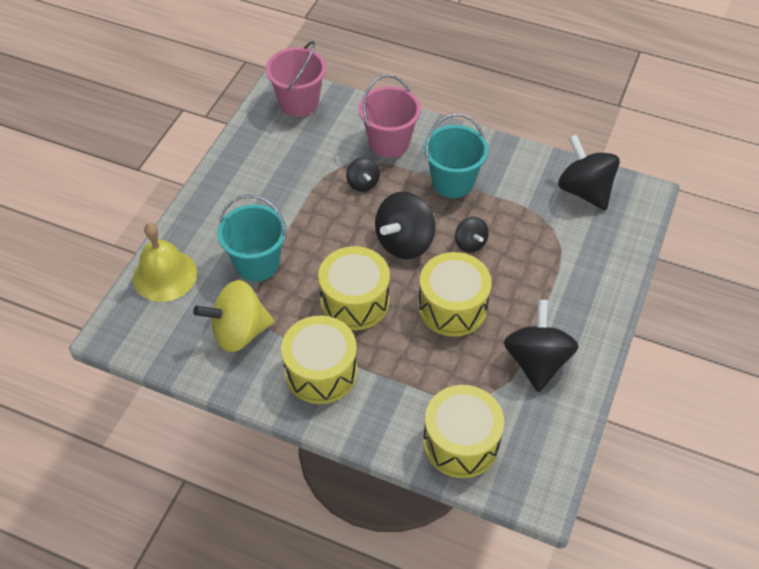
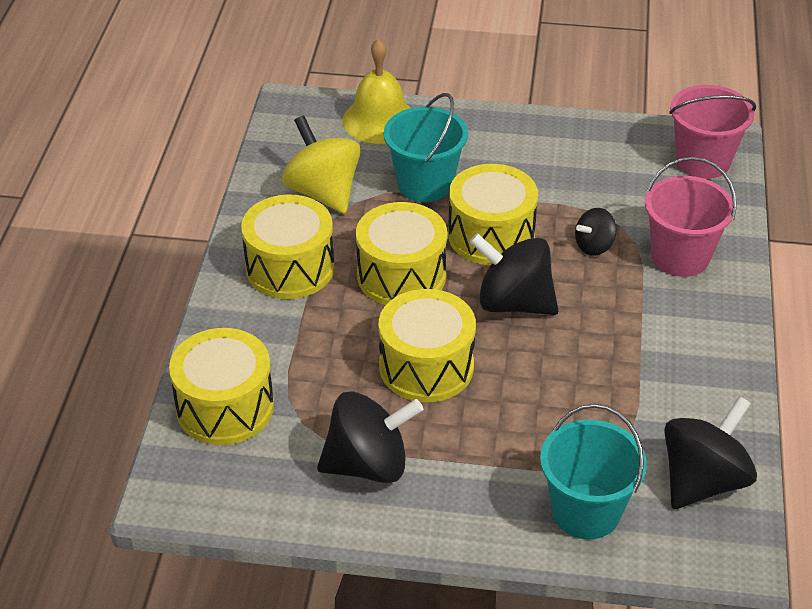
camera: 75 degrees right, 10 degrees down
turquoise bucket [424,114,488,198] -> turquoise bucket moved to [540,404,647,540]
black spinning top [455,217,489,253] -> none
none -> yellow drum [448,164,538,265]

